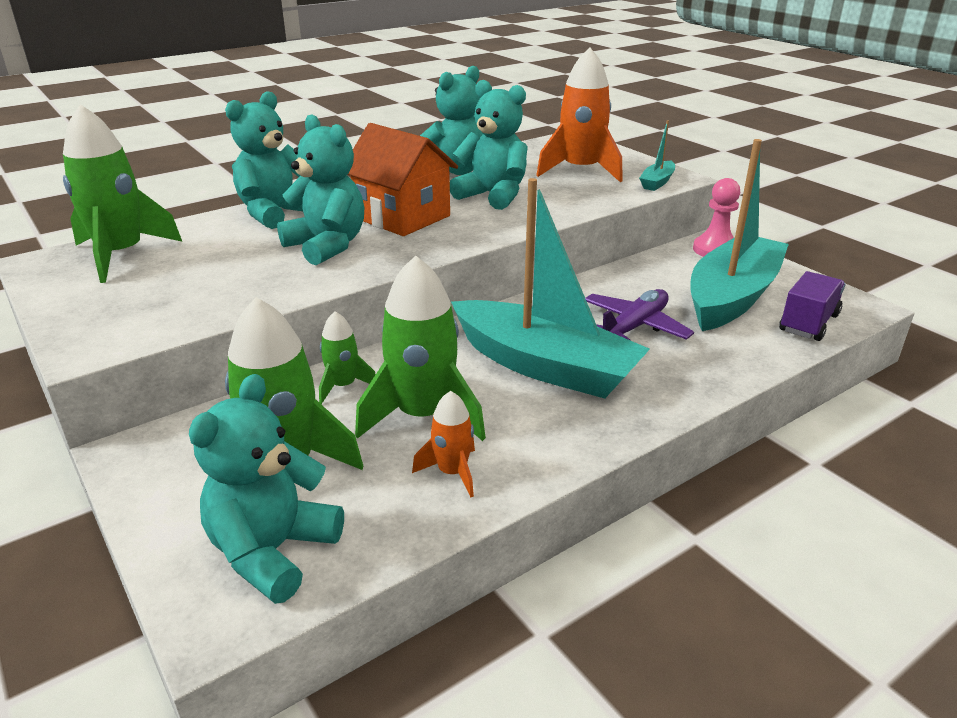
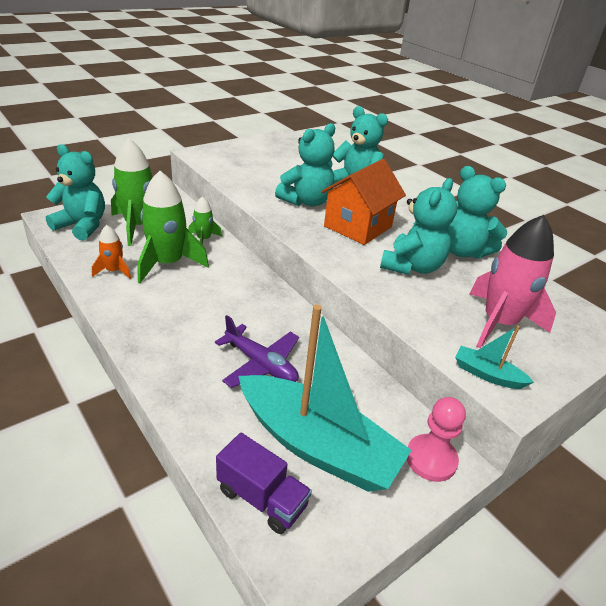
camera: 85 degrees right, 5 degrees up
green rocket [63,104,182,283] -> none
turquoise boat [451,178,650,399] -> none
orange rocket [536,48,623,182] -> pink rocket [469,215,556,348]

